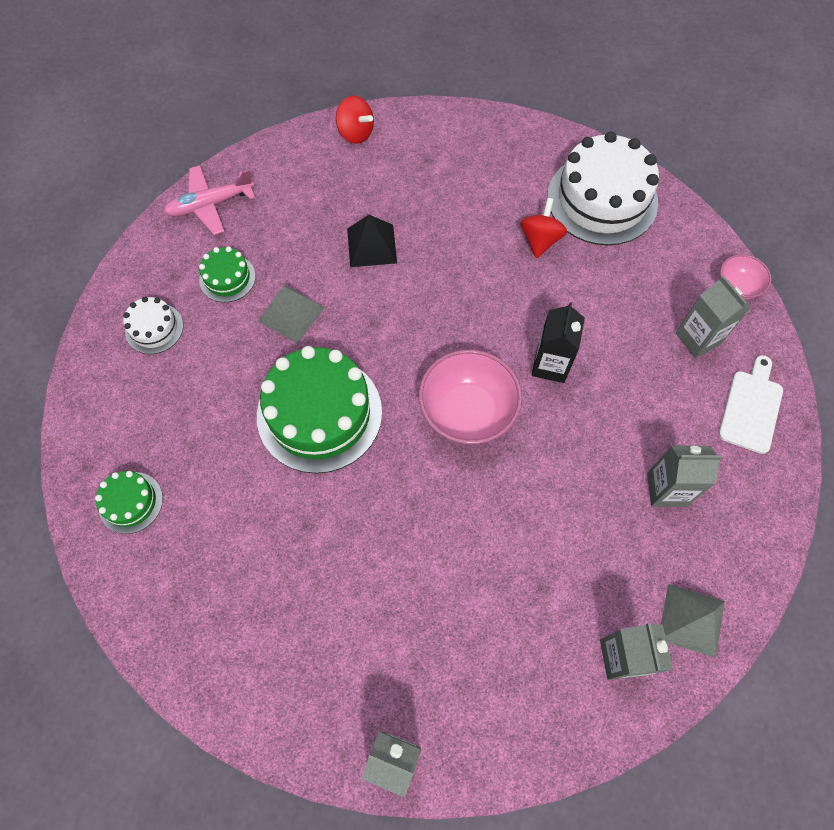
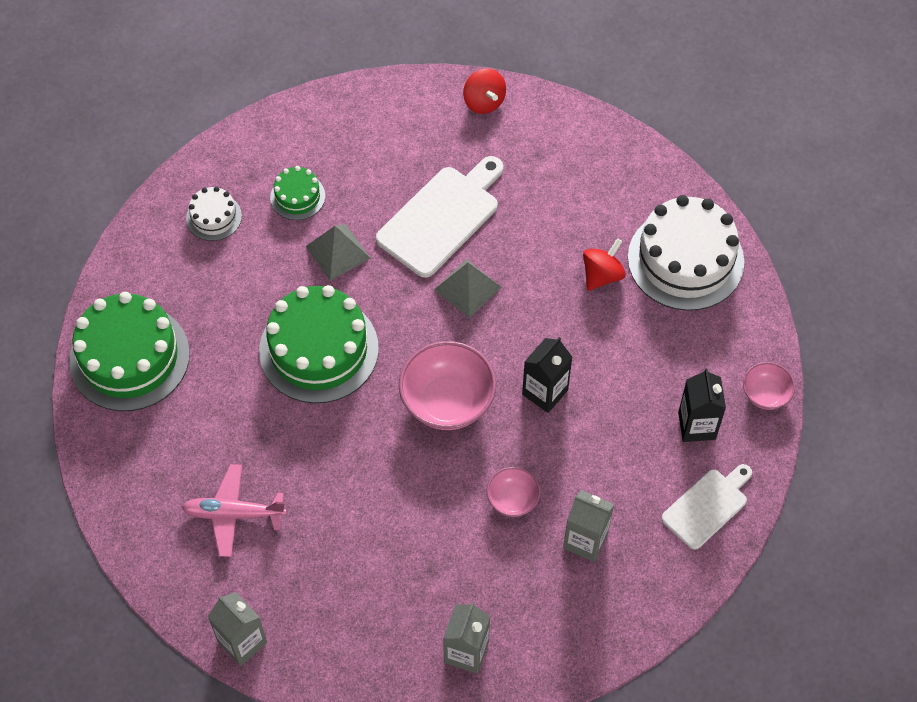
camera: 25 degrees right, 5 degrees down
green cake [95,471,163,534] -> green cake [69,292,190,411], size x2.07
pink plane [164,165,255,235] -> pink plane moved to [182,464,286,557]
black pyramid [347,215,397,267] -> white cutting board [376,156,504,278]
grey pyramid [661,584,725,658] -> grey pyramid moved to [434,259,502,318]
grey carton [676,275,751,358] -> black carton [678,369,726,442]
none -> pink bowl [487,467,540,517]

